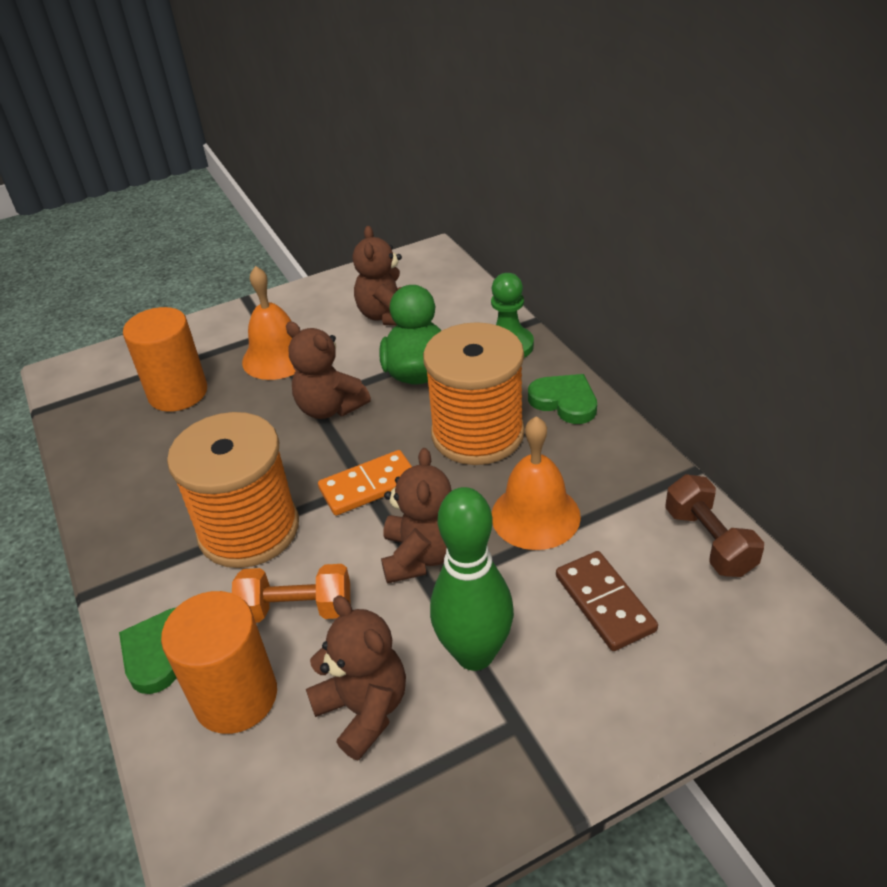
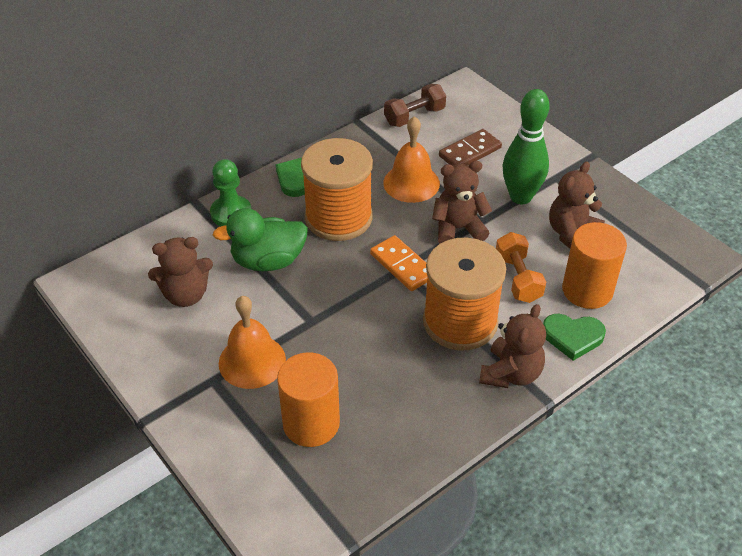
camera: 105 degrees left, 5 degrees up
brown teddy bear [286,321,371,419] -> brown teddy bear moved to [479,304,546,388]

